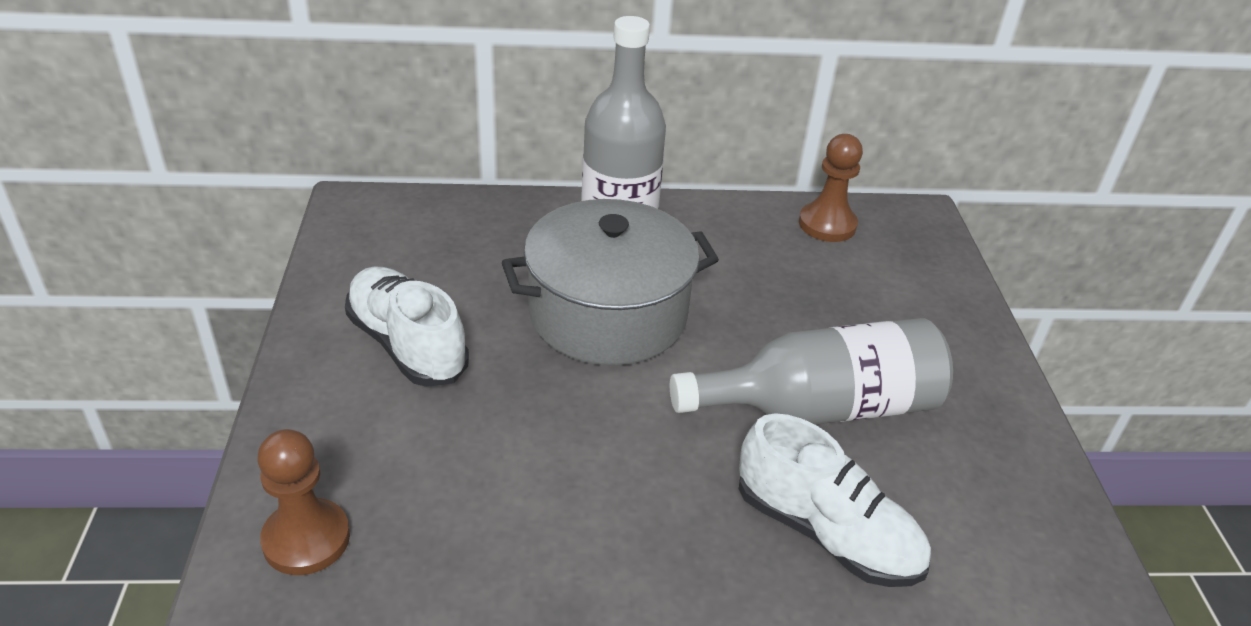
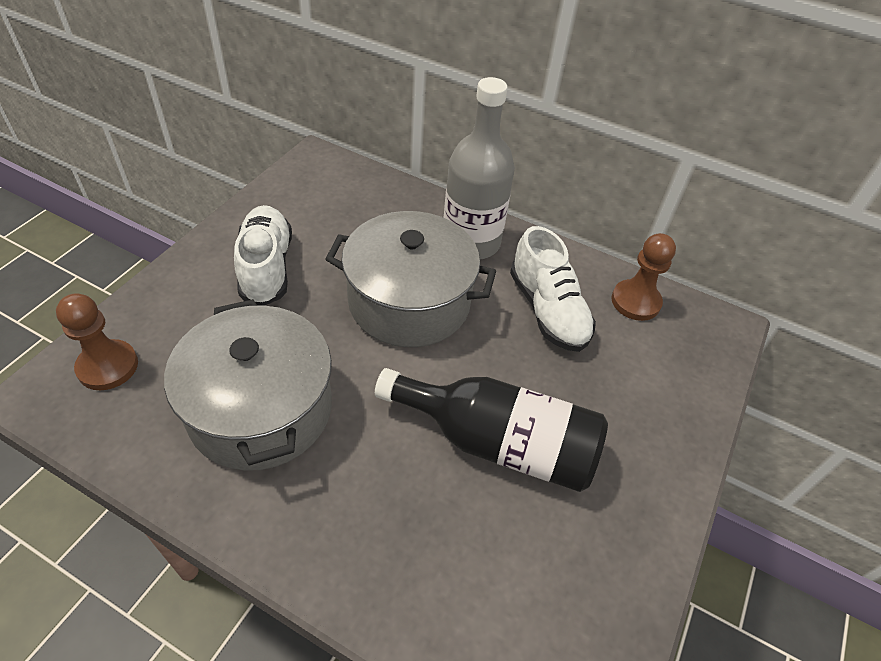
camera: 30 degrees right, 10 degrees up
grey bottle [670,318,953,425] -> black bottle [375,368,608,492]
white shoe [739,413,931,587] -> white shoe moved to [510,226,596,352]
none -> grey pot [164,299,332,471]

